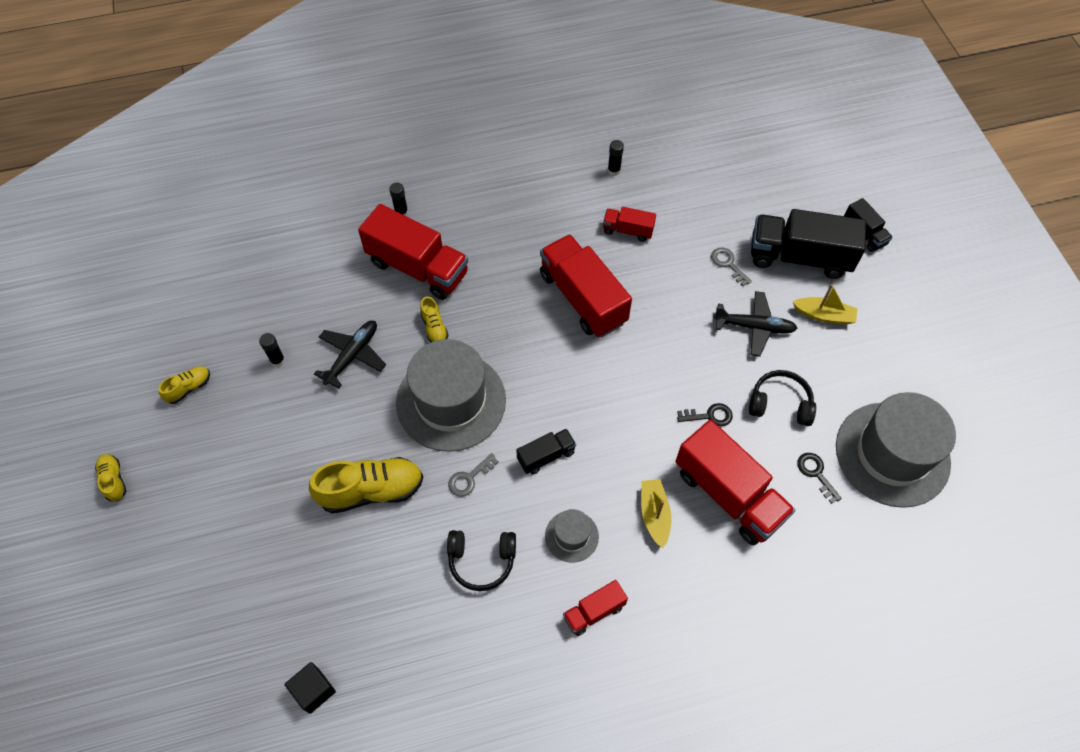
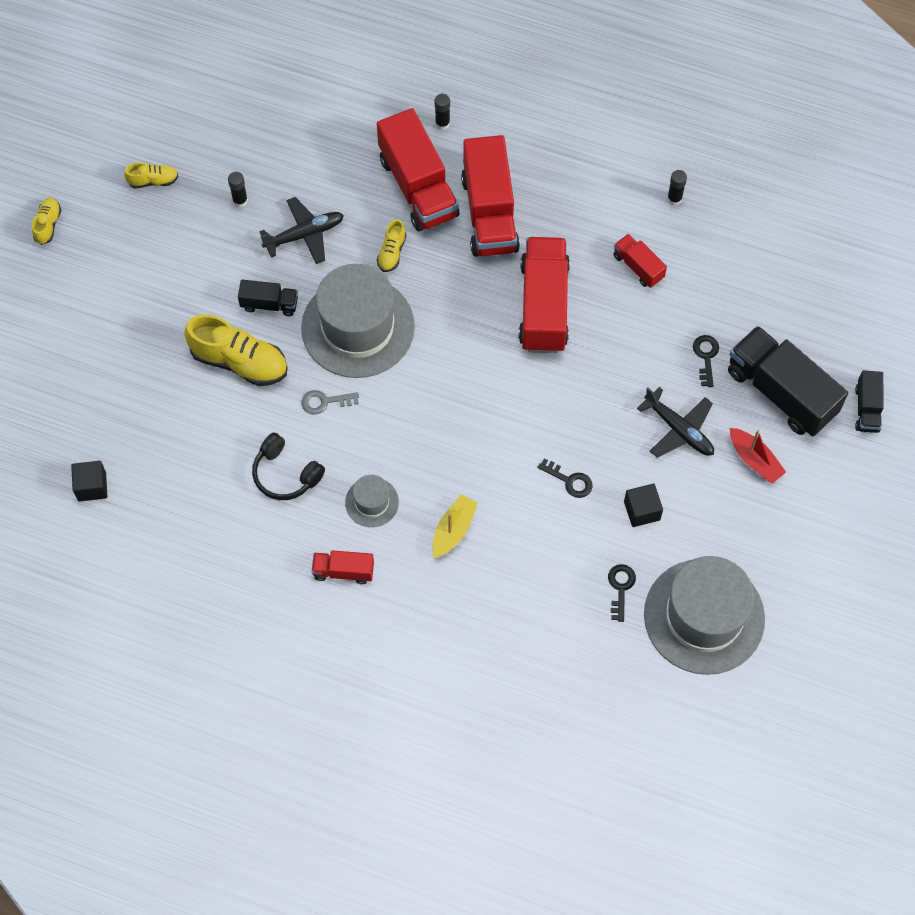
camera: 35 degrees right, 5 degrees up
black truck [516,429,576,474] -> black truck moved to [238,280,298,316]
red truck [675,420,795,546] -> red truck moved to [461,135,520,257]
grey key [711,247,752,286] -> black key [693,335,719,387]
black headphones [749,370,816,426] -> black cube [624,484,663,527]
yellow boat [793,284,858,325] -> red boat [730,428,786,484]

